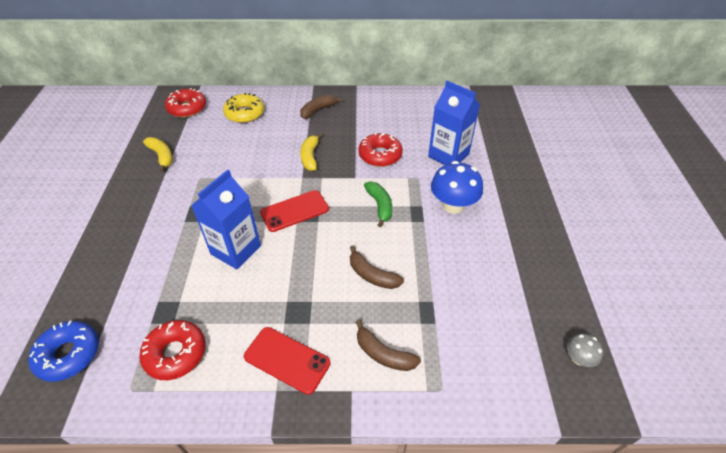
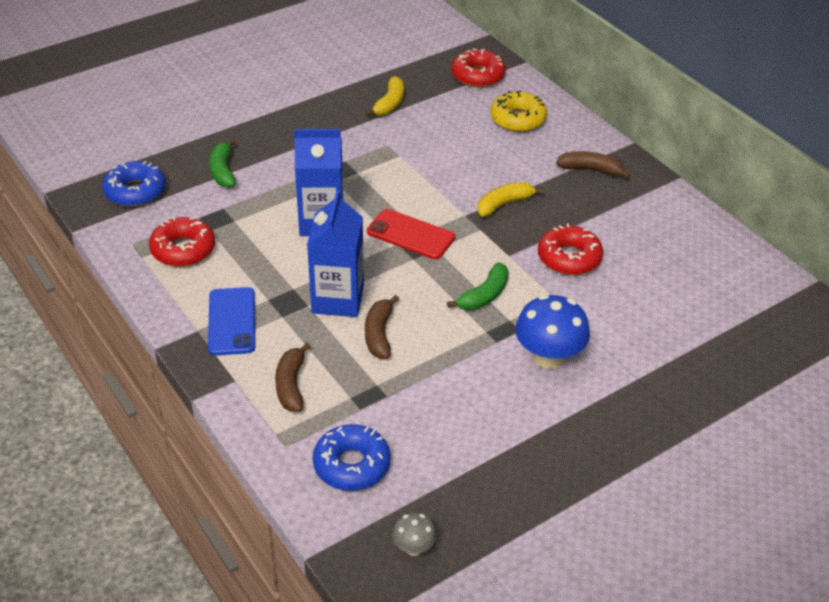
camera: 55 degrees right, 5 degrees down
red phone [244,327,331,395] -> blue phone [208,287,256,356]
blue carton [428,81,480,165] -> blue carton moved to [307,190,364,317]
none -> green banana [210,139,236,188]
none -> blue donut [313,424,391,491]

